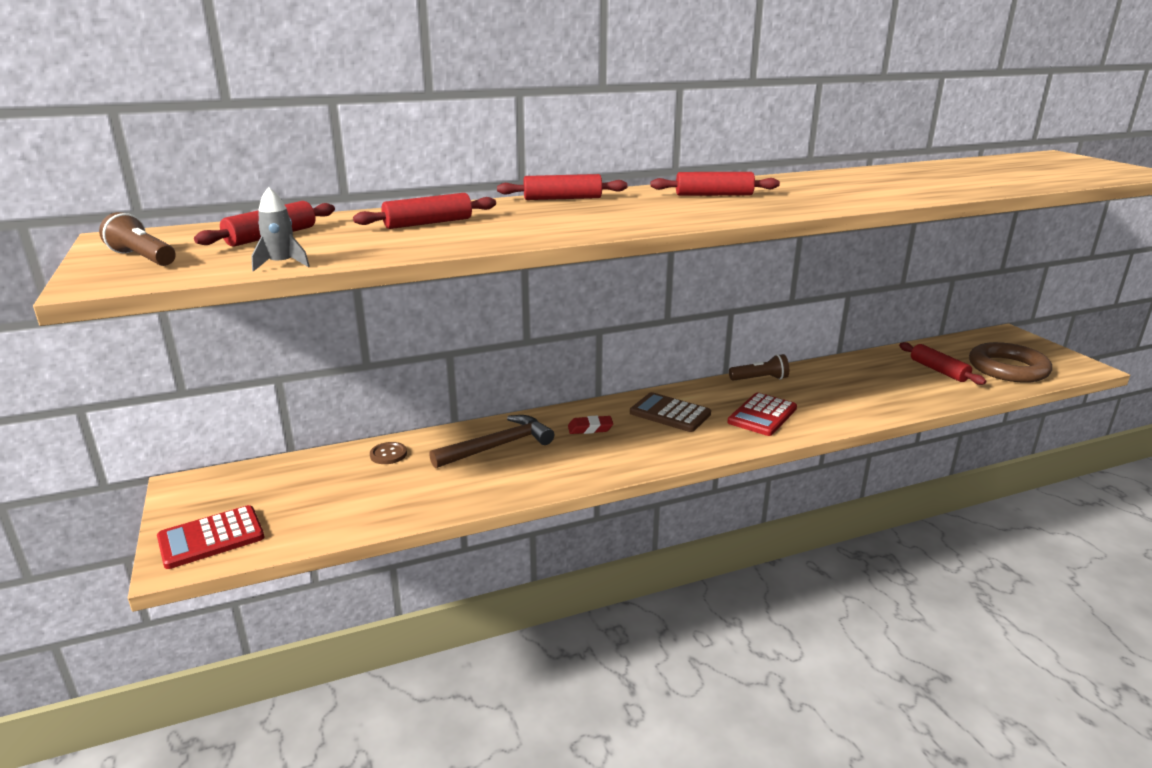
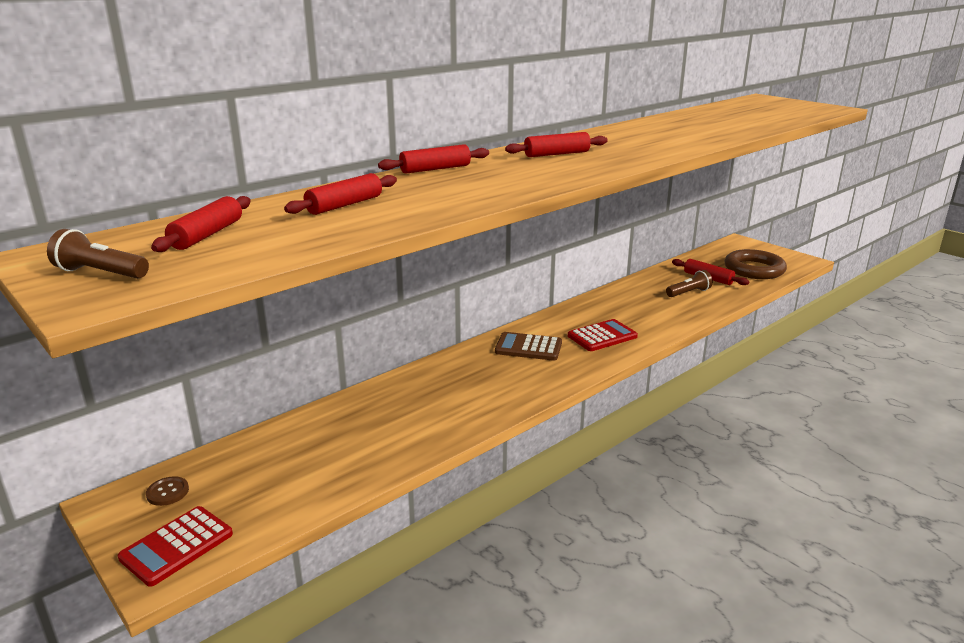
camera: 20 degrees left, 0 degrees up
grey rocket [251,187,310,272] -> none
brown button [370,442,407,464] -> brown button moved to [146,476,189,506]
brown hammer [429,415,554,468] -> none
red eraser [568,416,613,434] -> none
red calculator [728,392,797,436] -> red calculator turned 135 degrees counterclockwise [568,319,638,351]
brown flashlight [729,354,789,381] -> brown flashlight moved to [666,270,713,297]

